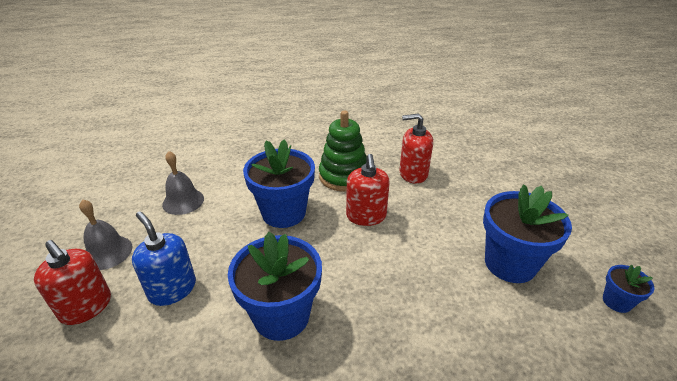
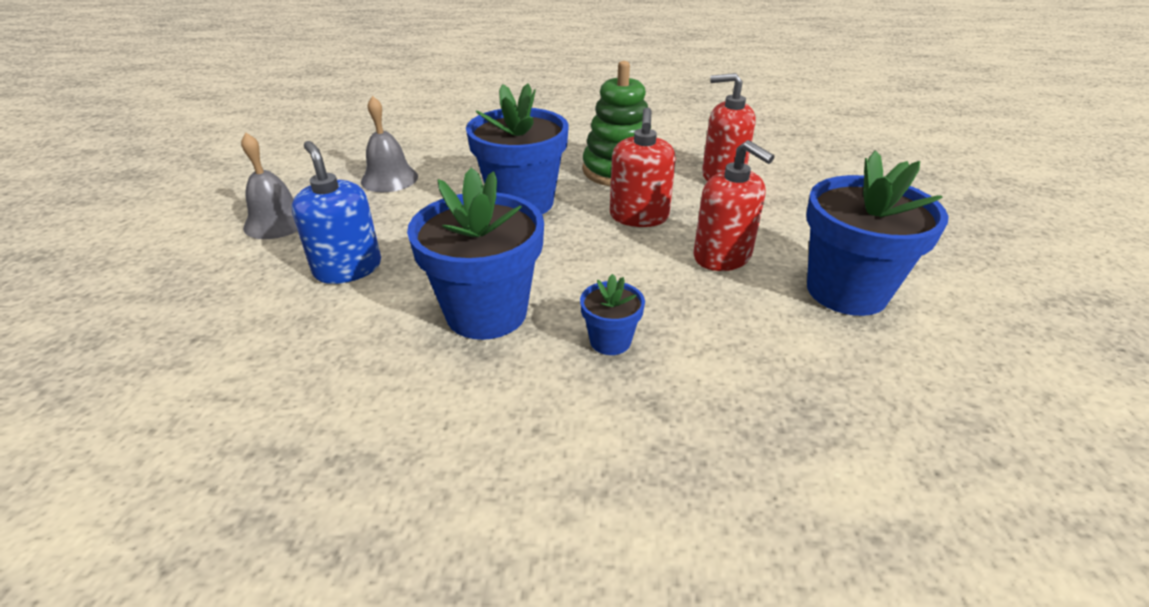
camera: 10 degrees right, 0 degrees up
red soap dispenser [34,240,111,325] -> red soap dispenser moved to [693,140,774,271]
blue flower pot [603,264,654,313] -> blue flower pot moved to [580,274,645,355]

